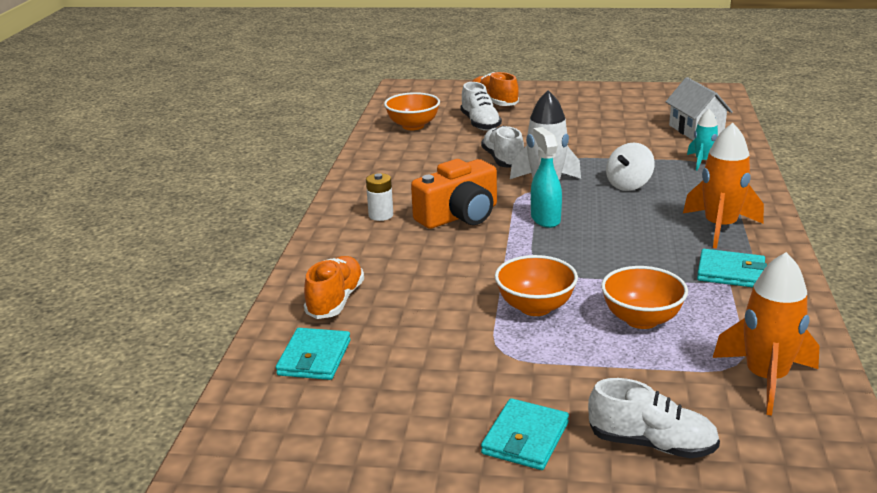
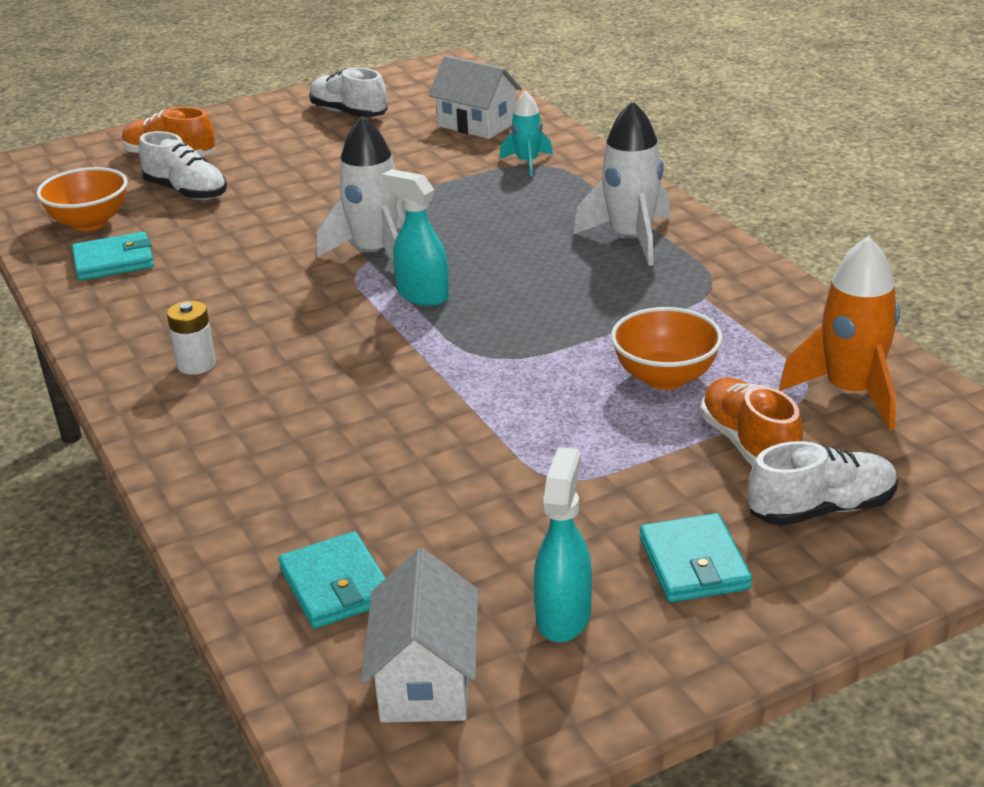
camera: 35 degrees left, 5 degrees up
orange shoe [304,256,364,319] -> orange shoe moved to [700,378,803,466]
orange camera [411,159,497,229] -> none
white shoe [481,126,524,168] -> white shoe moved to [309,68,388,118]
orange bowl [495,255,578,316] -> none
white spinning top [606,142,655,191] -> none
orange rocket [683,123,764,248] -> white rocket [573,101,671,266]
turquoise wallet [697,249,767,287] -> turquoise wallet moved to [72,232,154,281]
none -> white house [361,548,478,723]
none -> turquoise spray bottle [534,447,592,642]

